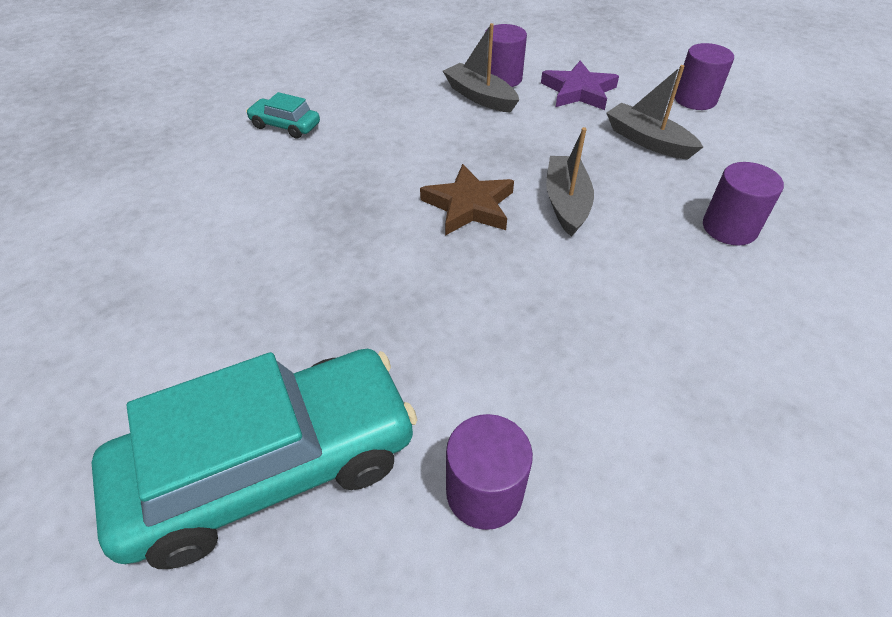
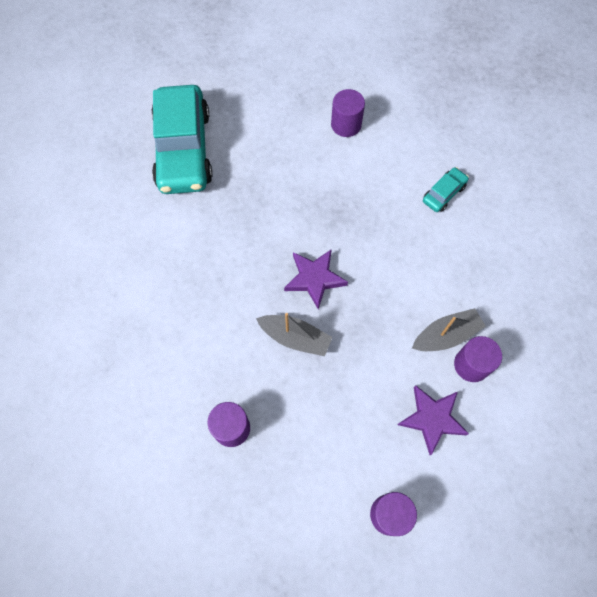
camera: 110 degrees right, 20 degrees up
brown star [420,164,514,236] -> purple star [284,249,348,309]
purple cylinder [446,414,533,530] -> purple cylinder moved to [331,89,365,137]
grey boat [606,65,703,159] -> none

